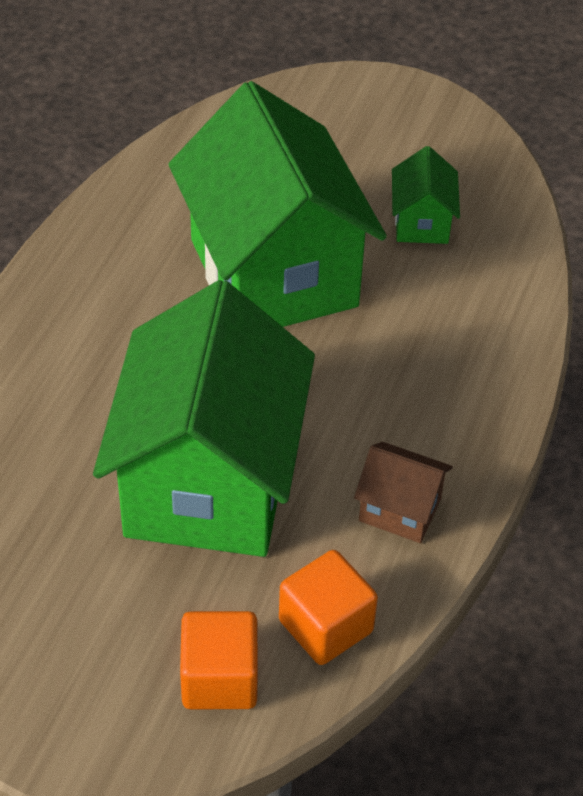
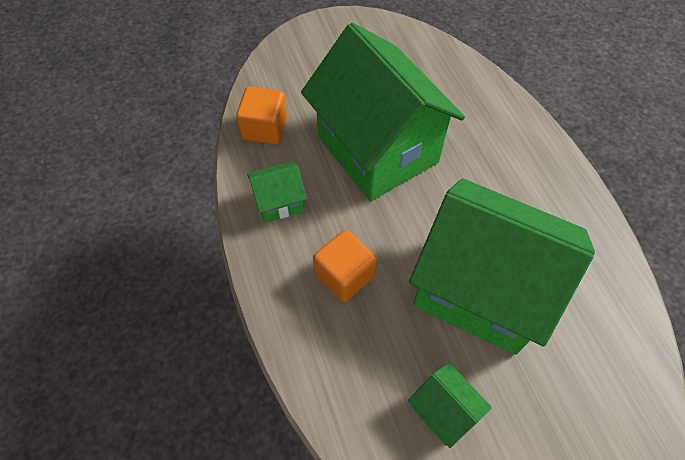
camera: 140 degrees right, 10 degrees up
orange cube [180,611,258,710] -> orange cube moved to [313,230,377,302]
brown house [354,442,453,543] -> green house [247,161,307,223]

